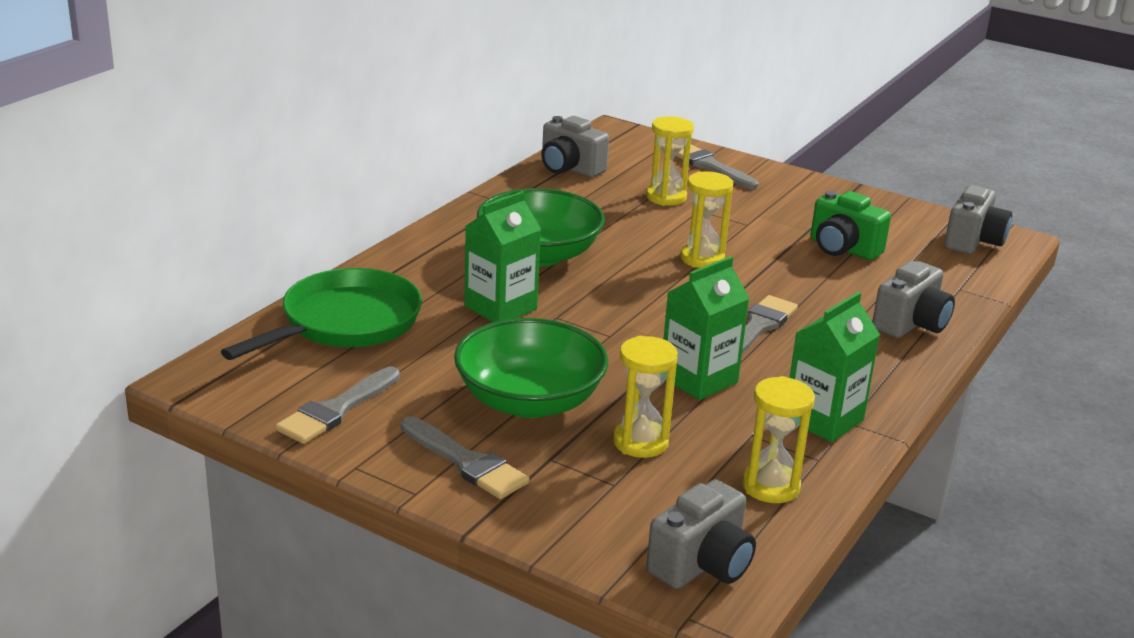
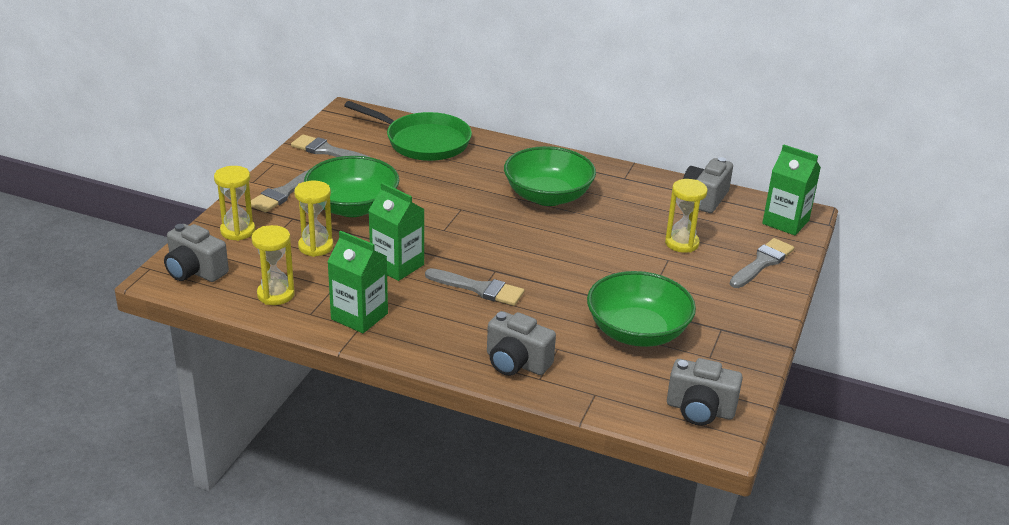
camera: 80 degrees right, 5 degrees up
green carton [464,191,541,322] -> green carton moved to [762,144,821,235]
yellow hourglass [680,171,733,268] -> yellow hourglass moved to [214,166,255,241]
green camera [810,191,891,260] -> green bowl [587,271,696,347]

